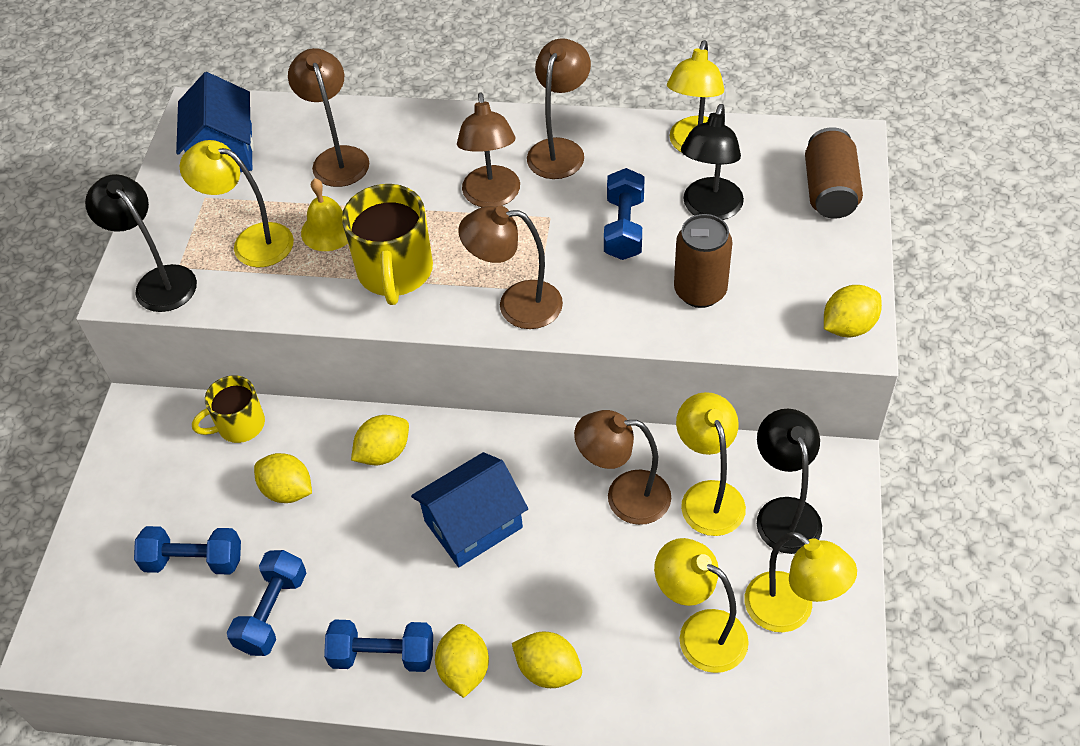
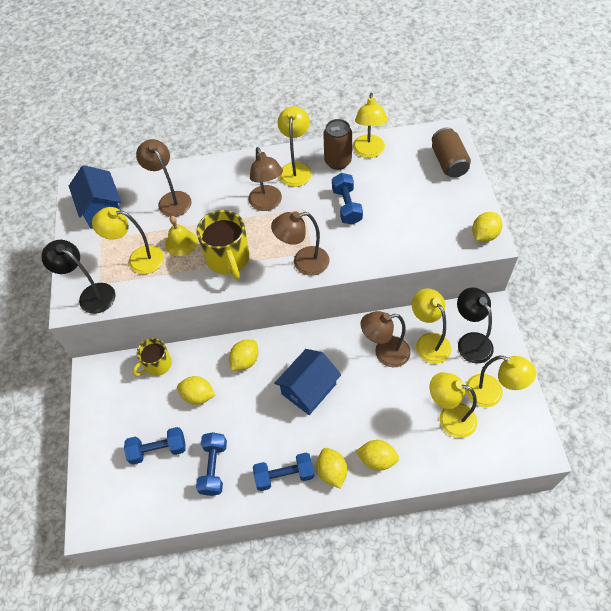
camera: 15 degrees left, 5 degrees up
brown lamp [527,38,591,179] -> yellow lamp [278,106,312,187]
brown can [674,214,733,308] -> brown can moved to [323,119,352,170]
black lamp [681,104,744,220] -> none

